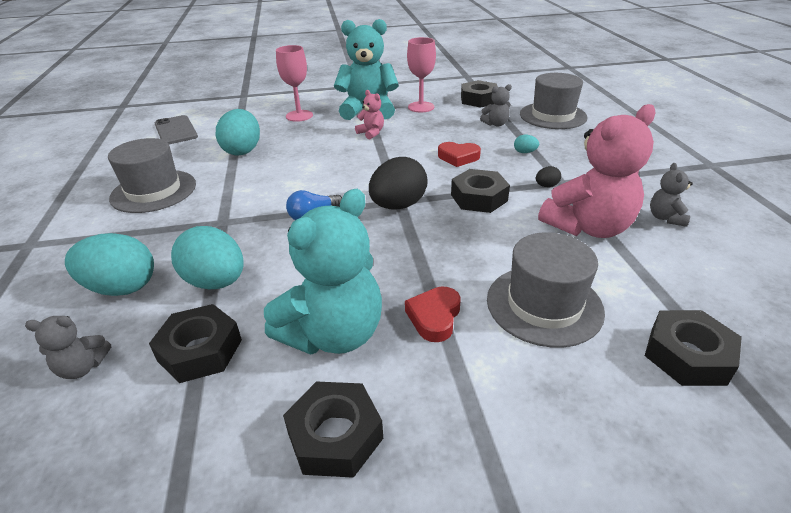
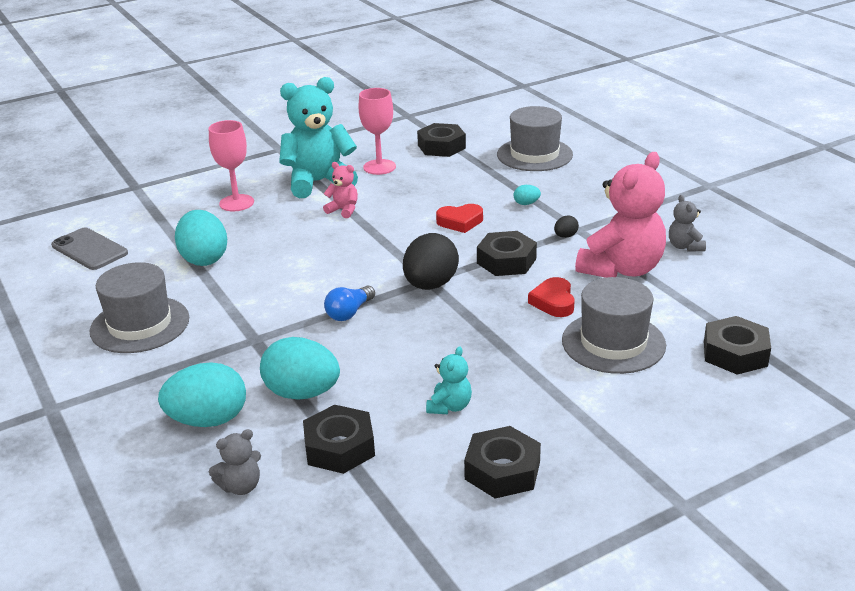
camera: 20 degrees left, 5 degrees down
turquoise teddy bear [264,189,382,355] -> turquoise teddy bear [426,346,472,414], size x0.45
red heart [405,286,461,342] -> red heart moved to [528,277,575,317]
grey teddy bear [480,84,512,126] -> none

